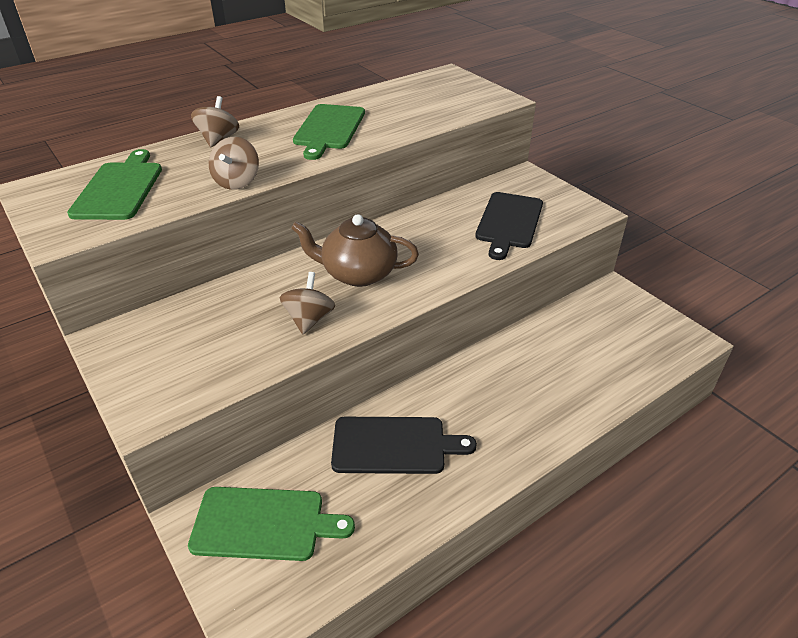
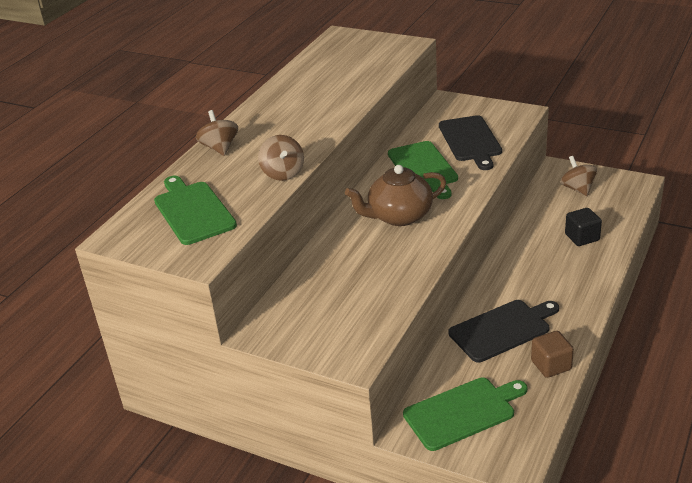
camera: 25 degrees left, 5 degrees down
brown spinning top [280,272,335,334] -> brown spinning top moved to [560,156,597,196]
green cutting board [293,104,365,160] -> green cutting board moved to [388,141,458,199]
none -> brown cube [531,331,574,378]
none -> black cube [565,208,602,246]

